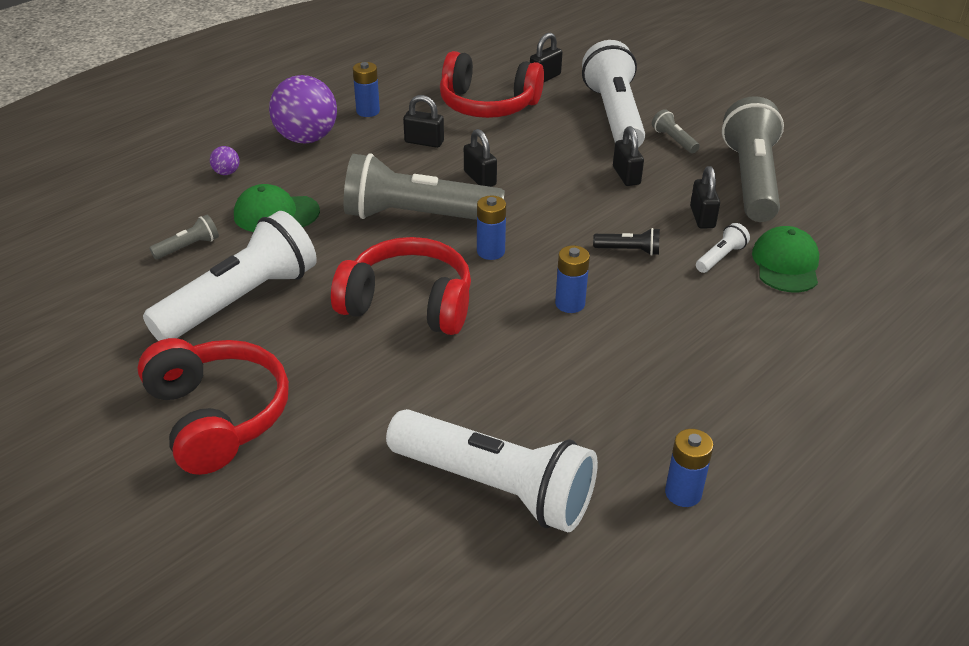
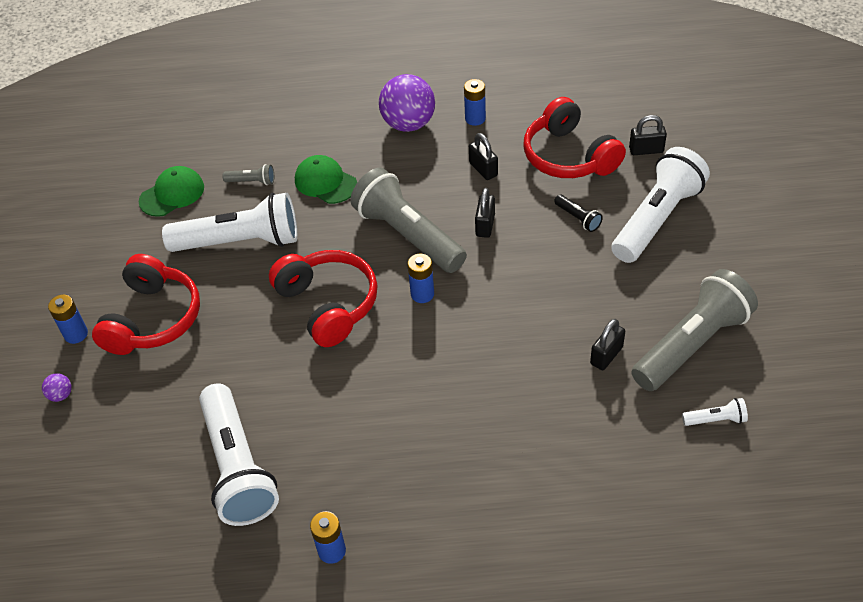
camera: 45 degrees right, 10 degrees up
purple ball [210,146,239,175] -> purple ball moved to [42,373,72,402]
blue battery [555,245,590,313] -> blue battery moved to [48,295,88,344]
black flashlight [593,228,660,256] -> black flashlight moved to [554,195,603,232]
black padlock [613,126,644,186] -> none
grey flashlight [652,109,700,153] -> none
white flashlight [696,223,750,273] -> white flashlight moved to [682,398,748,426]
green cap [752,226,819,292] -> green cap moved to [139,166,204,217]

